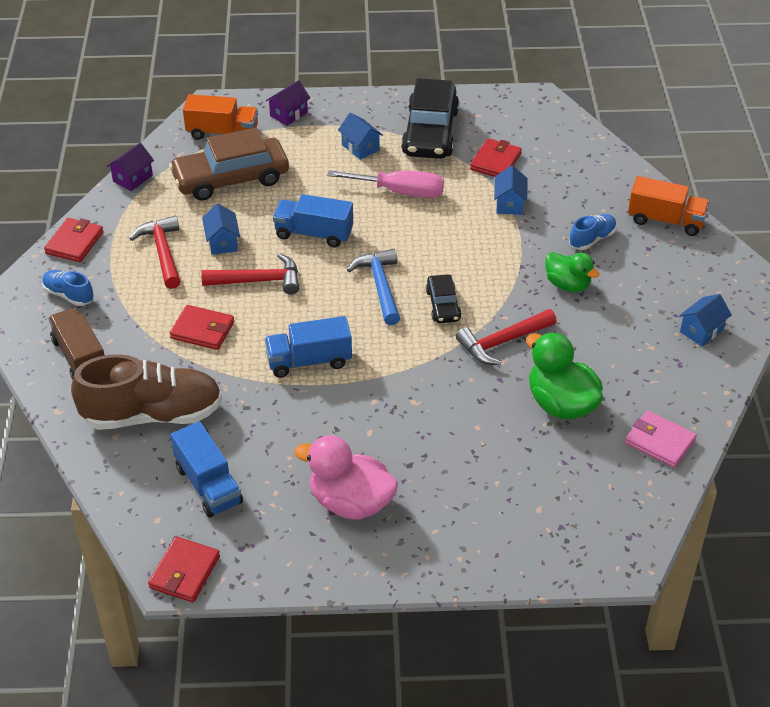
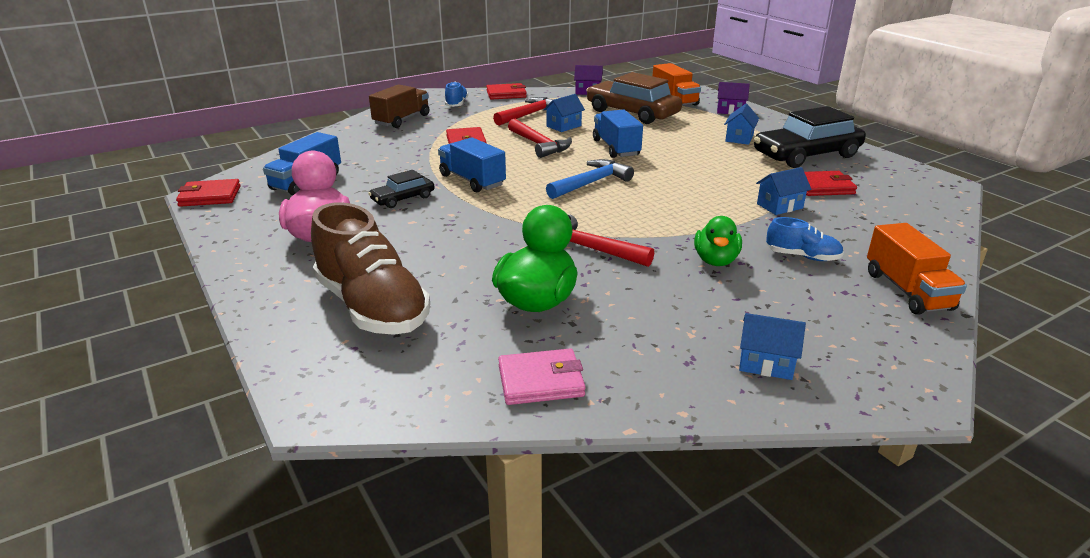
camera: 60 degrees right, 15 degrees down
brown shoe [71,354,222,430] -> brown shoe moved to [311,203,430,335]
pink screwdriver [327,170,444,198] -> none
black car [426,274,461,323] -> black car moved to [368,170,435,208]
pink wallet [625,410,697,468] -> pink wallet turned 75 degrees clockwise [498,348,586,405]

